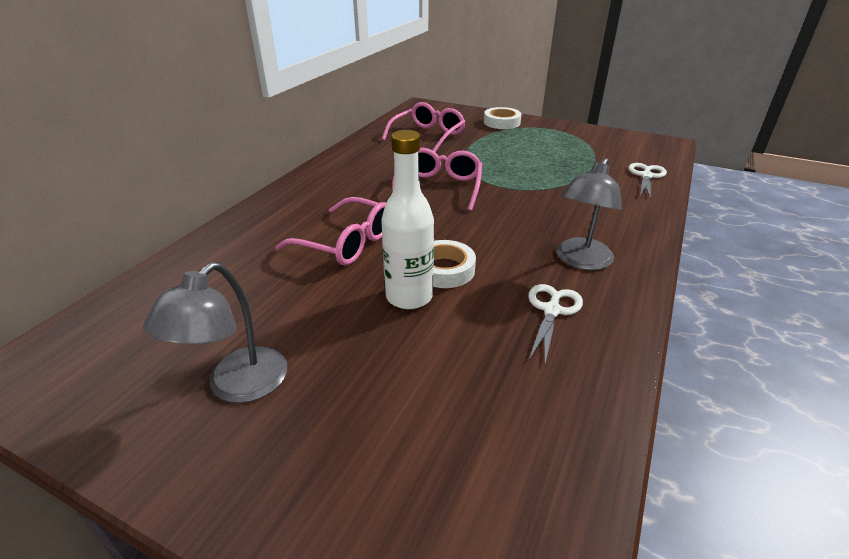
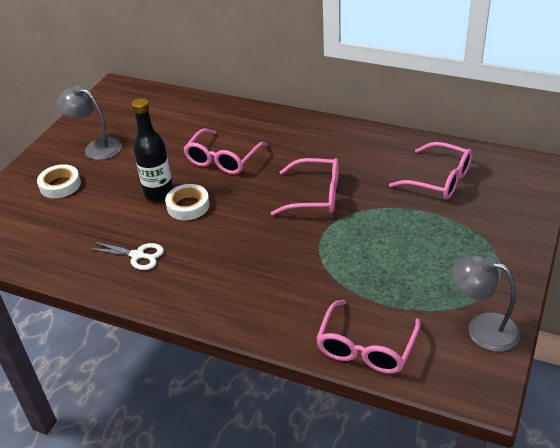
camera: 90 degrees right, 5 degrees up
white bottle [381,130,434,309] -> black bottle [132,98,173,201]
white tape [484,107,522,129] -> white tape moved to [37,164,81,198]
grey lamp [556,158,622,270] -> grey lamp moved to [452,255,521,352]
white scissors [628,163,667,200] -> pink glasses [316,300,421,373]

